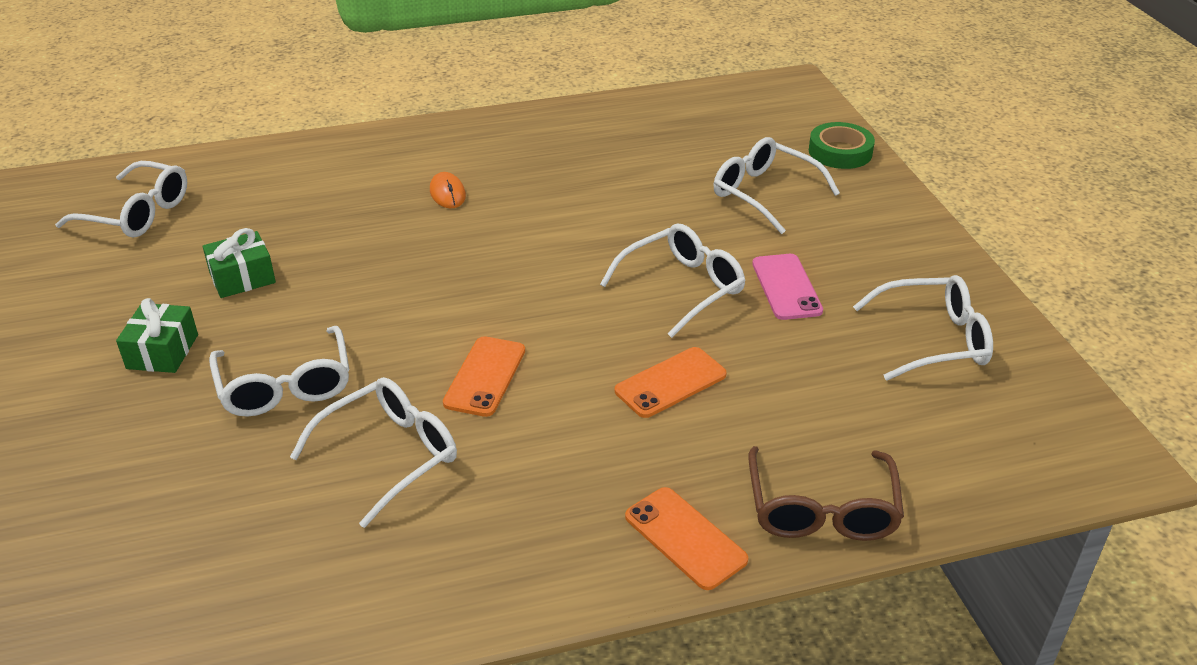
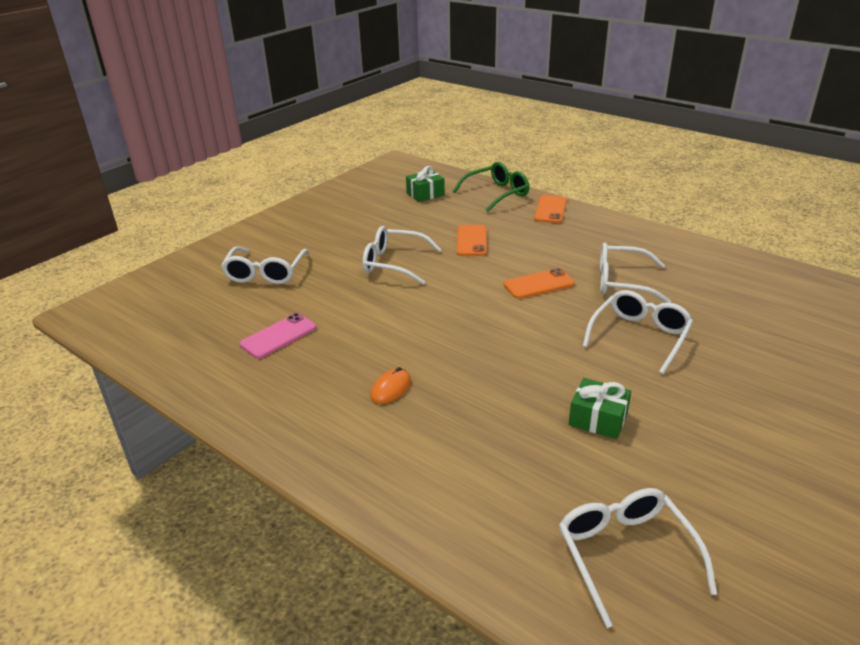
camera: 125 degrees left, 5 degrees down
green gift [116,298,198,373] -> green gift moved to [406,166,445,202]
orange phone [615,347,727,418] -> orange phone turned 75 degrees clockwise [457,225,487,256]
brown glasses [748,446,904,541] -> green glasses [453,162,529,212]
pink phone [752,254,823,320] -> pink phone moved to [240,313,316,359]
green tape [809,122,875,169] -> none
white glasses [853,275,993,380] -> none

